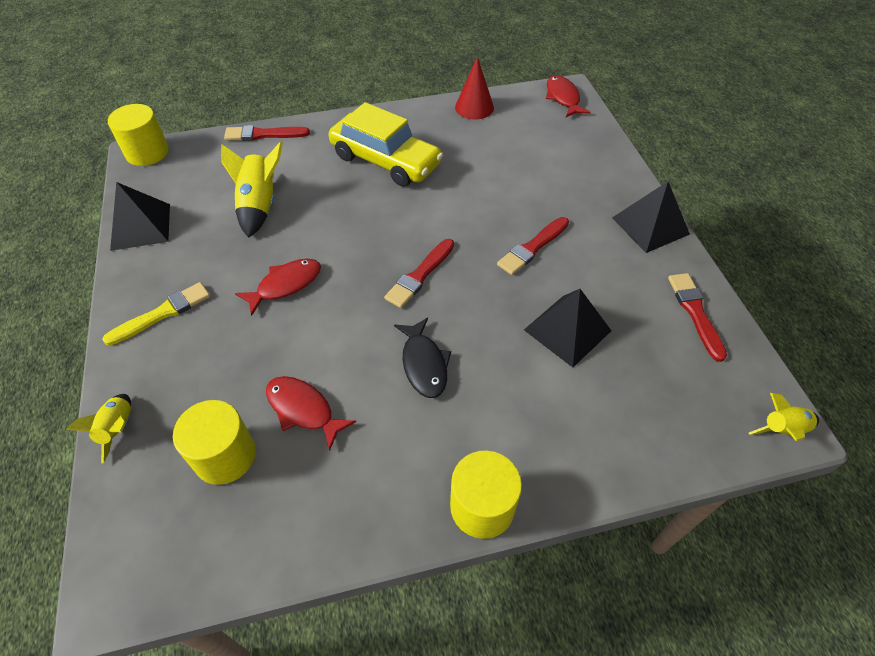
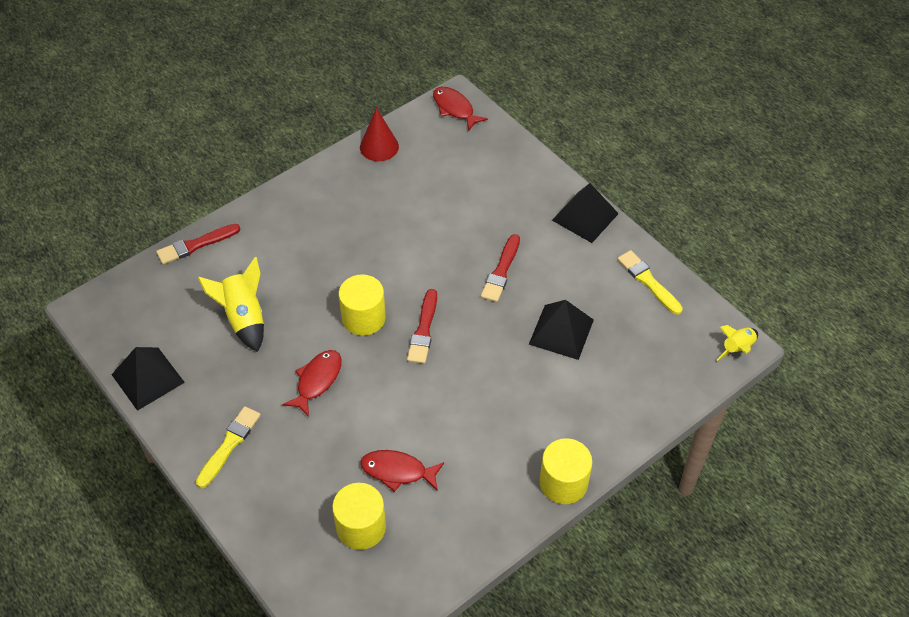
camera: 25 degrees left, 0 degrees up
yellow rocket [66,394,131,463] -> none
yellow cylinder [108,104,169,166] -> yellow cylinder moved to [338,274,386,336]
yellow car [329,102,443,187] -> none
black fish [394,317,451,398] -> none
red brush [668,273,727,362] -> yellow brush [617,250,683,315]

